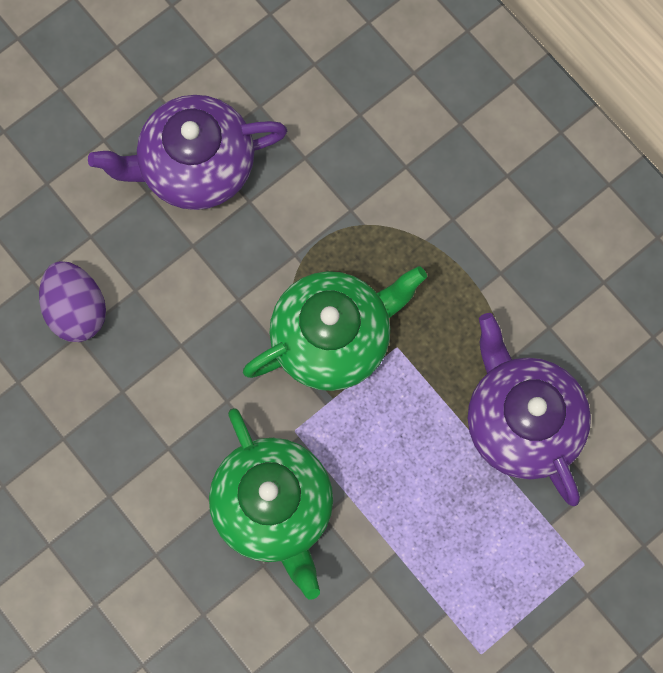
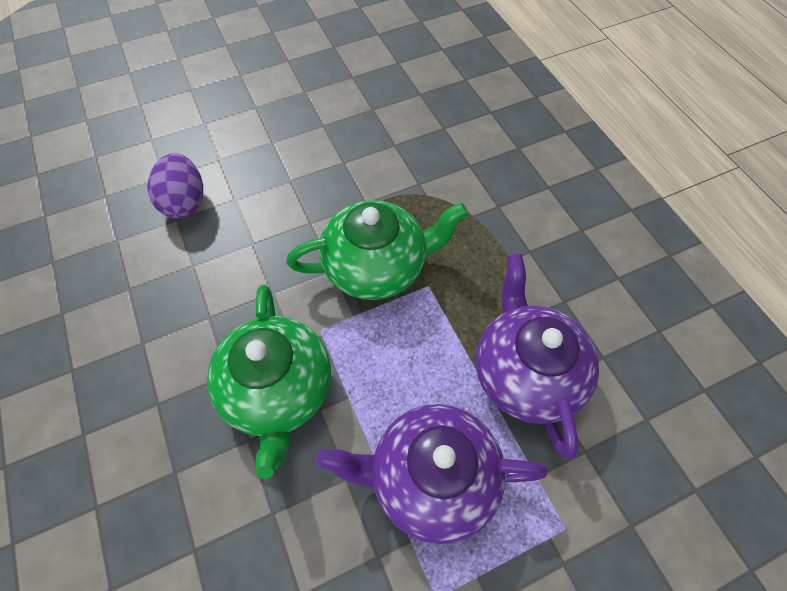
camera: 15 degrees right, 15 degrees down
purple teapot [88,95,287,210] -> purple teapot moved to [316,404,547,544]

